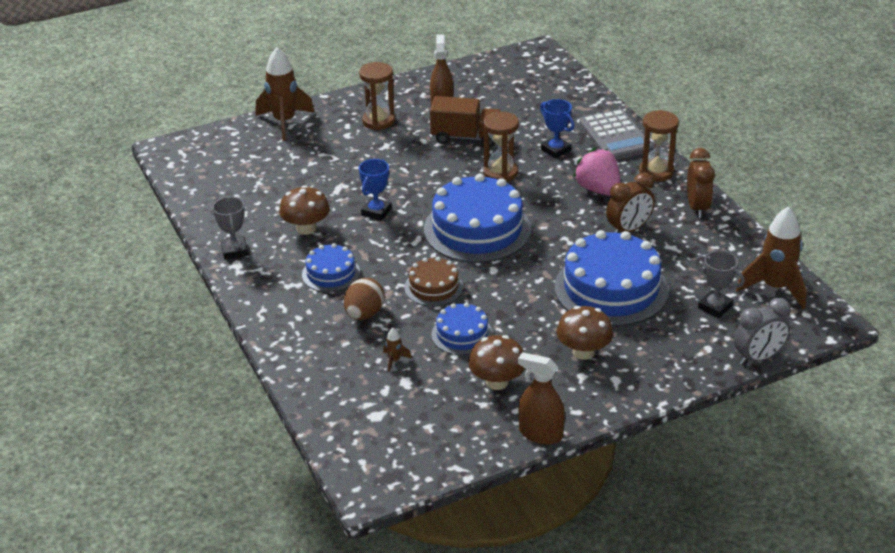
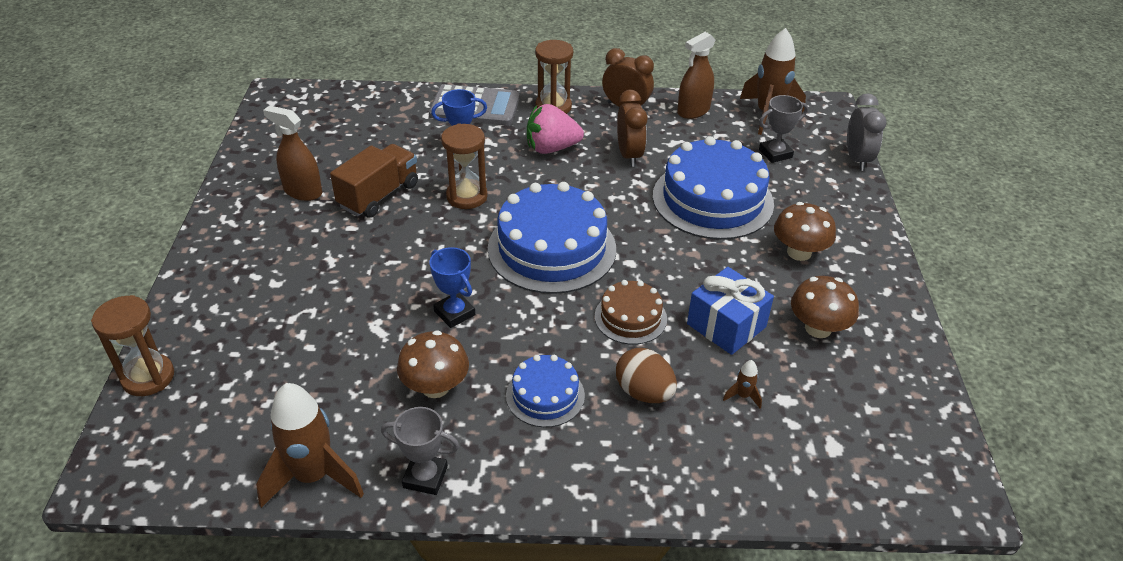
camera: 65 degrees left, 5 degrees up
brown rocket [256,48,315,141] -> brown rocket moved to [256,383,364,508]
brown hourglass [359,62,395,130] -> brown hourglass moved to [91,295,174,396]
blue cake [432,302,493,355] -> blue gift [687,267,774,355]
brown spray bottle [518,352,565,445] -> brown spray bottle moved to [677,32,716,119]

